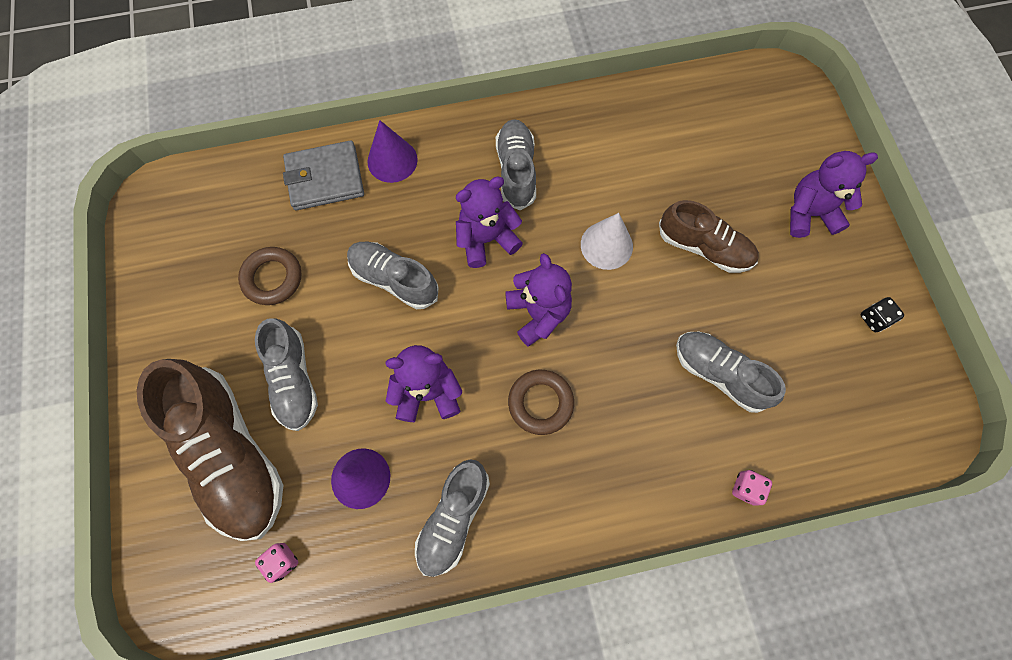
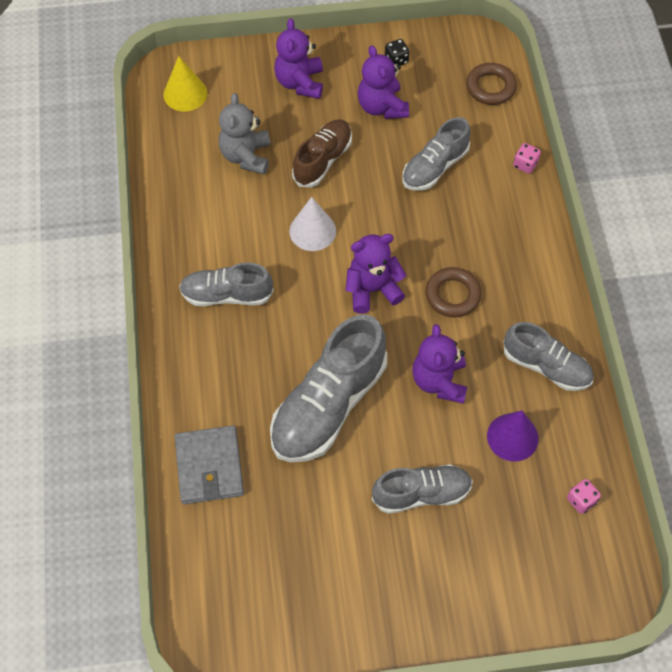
camera: 85 degrees left, 10 degrees down
brown shoe [137,359,283,541] -> none
brown ring [238,247,302,305] -> brown ring moved to [466,63,517,105]
grey shoe [347,242,439,309] -> grey shoe [270,314,387,462], size x1.65
purple cone [367,120,418,183] -> none
purple teddy bear [456,176,523,268] -> purple teddy bear moved to [358,45,409,119]
none -> yellow cone [164,56,207,111]
none -> grey teddy bear [219,93,270,174]

